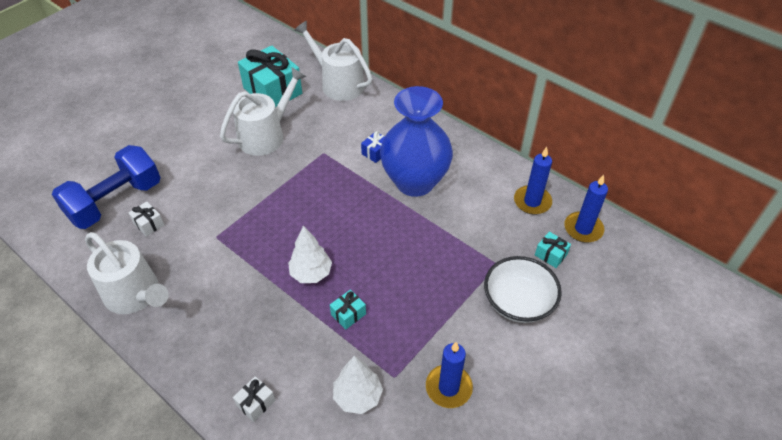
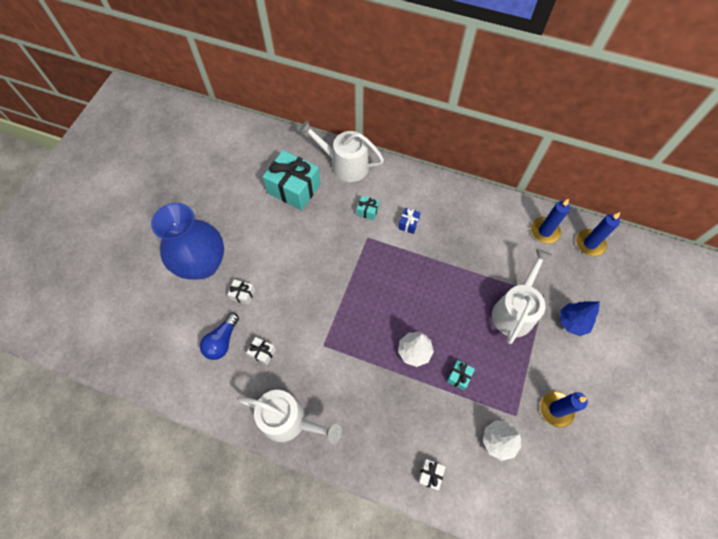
camera: 20 degrees left, 15 degrees up
blue dumbbell [52,145,161,229] -> blue light bulb [200,313,239,360]
white watering can [220,67,307,156] -> white watering can moved to [492,249,552,344]
blue vase [380,86,453,197] -> blue vase moved to [151,203,224,280]
white bowl [484,256,562,323] -> blue tree [560,301,600,336]
turquoise gift [535,232,571,268] -> turquoise gift moved to [356,196,379,220]
none -> white gift [227,279,255,305]

